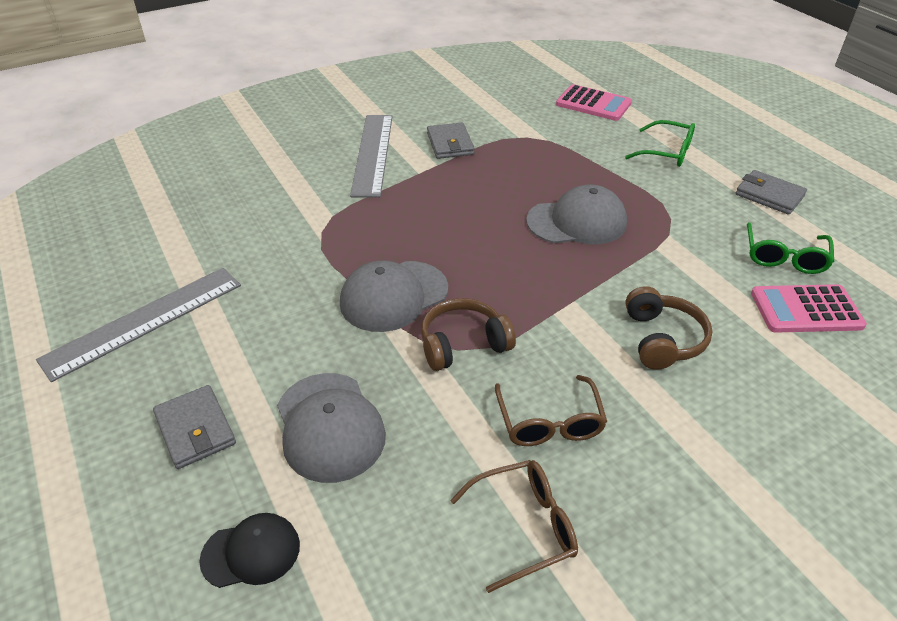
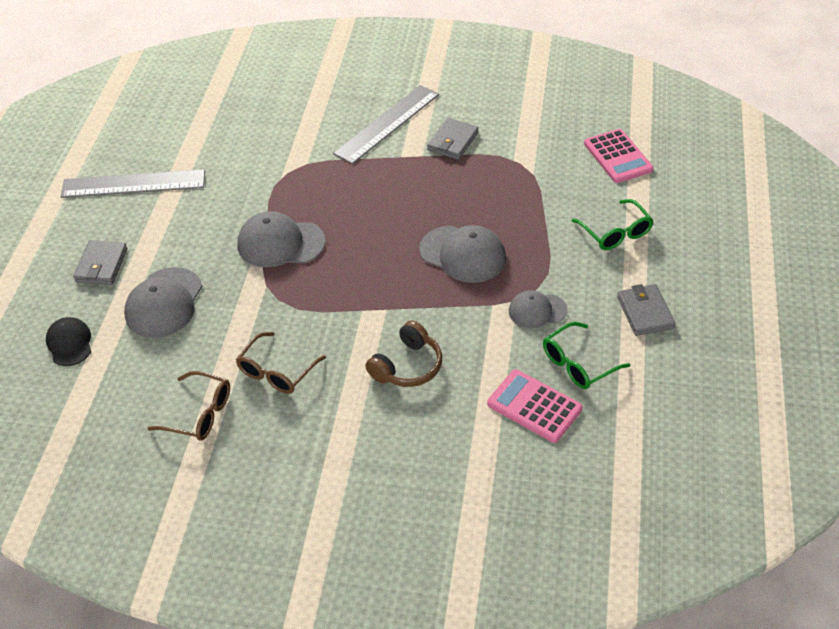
camera: 40 degrees right, 5 degrees up
black cap [199,513,300,588] -> black cap turned 135 degrees counterclockwise [46,317,91,366]
brown headphones [421,298,516,371] -> none
none -> grey cap [509,290,567,328]

